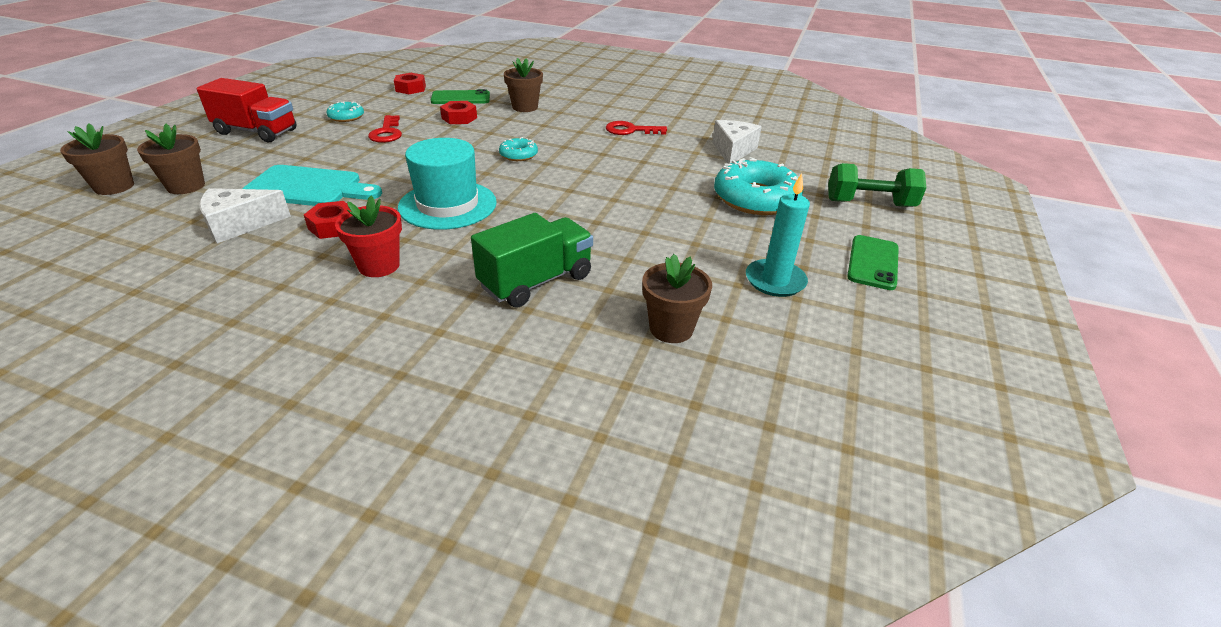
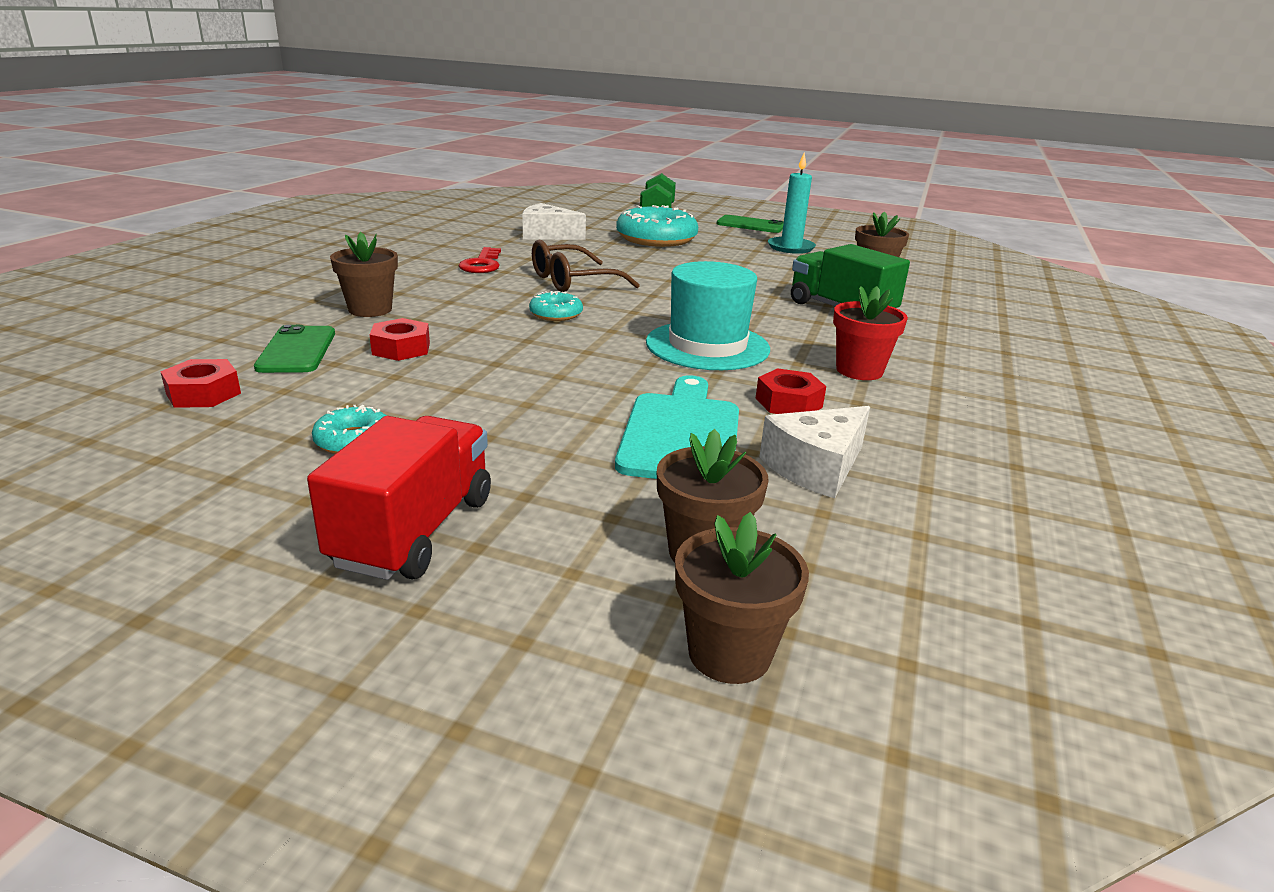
camera: 90 degrees left, 10 degrees down
white cheese [199,188,291,244] -> white cheese turned 75 degrees clockwise [759,406,870,498]
red key [368,115,402,143] -> none
none -> brown glasses [532,240,640,292]

